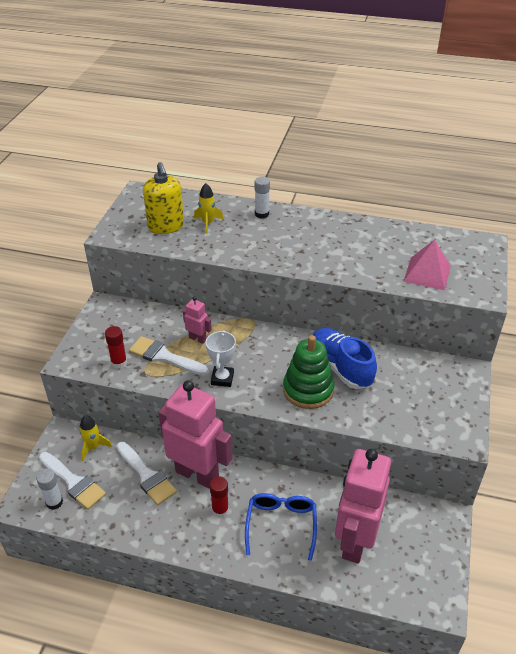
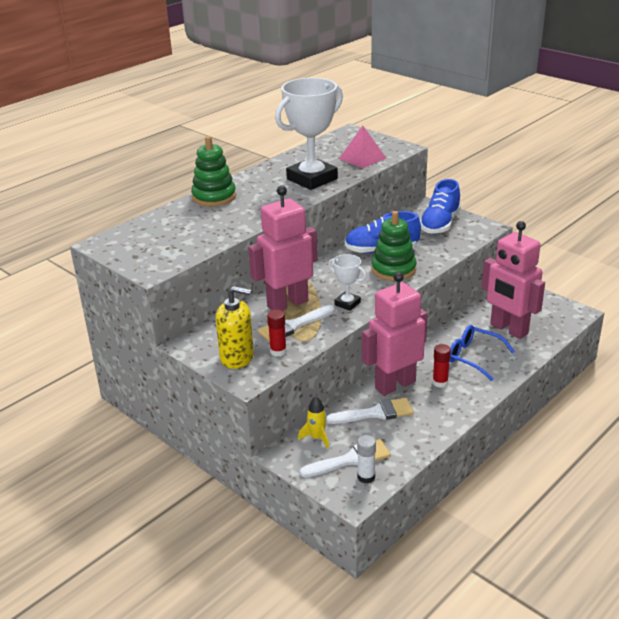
camera: 60 degrees left, 10 degrees down
yellow soap dispenser [143,162,184,234] -> yellow soap dispenser moved to [216,286,254,369]
pink robot [183,296,212,344] -> pink robot [248,185,317,311], size x2.32
yellow rocket [194,183,223,233] -> none
white glue stick [255,177,270,219] -> green stacking toy [191,136,236,207]
none -> white trophy [275,78,343,190]
none -> blue shoe [420,179,461,234]

